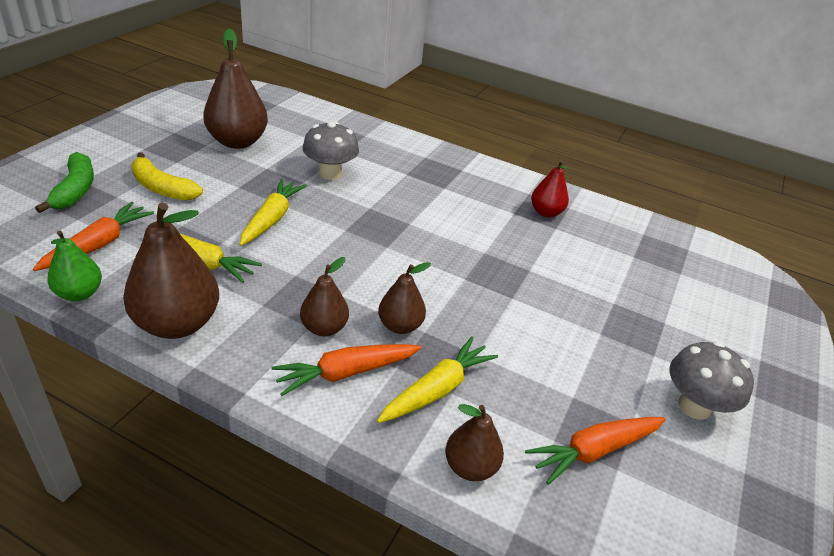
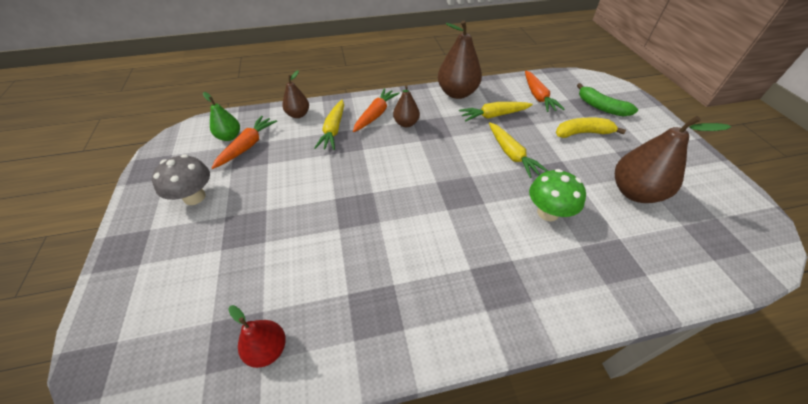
camera: 145 degrees right, 10 degrees up
green pear [47,231,102,301] -> green pear moved to [203,92,240,141]
grey mushroom [302,121,359,180] -> green mushroom [529,169,586,221]
brown pear [378,262,431,334] -> none
red pear [531,160,569,217] -> red pear moved to [228,305,286,368]

